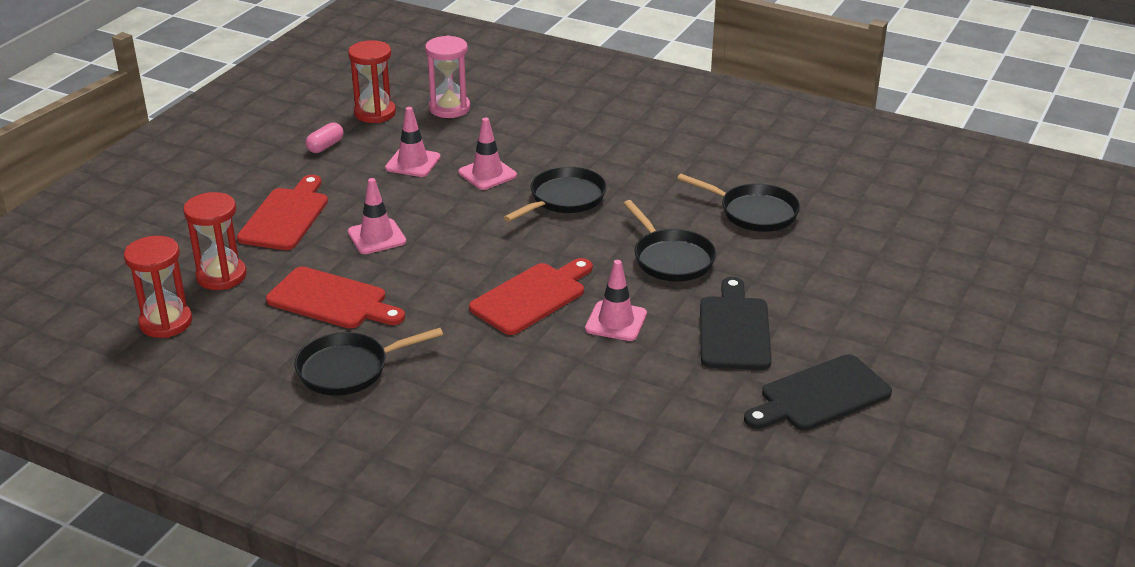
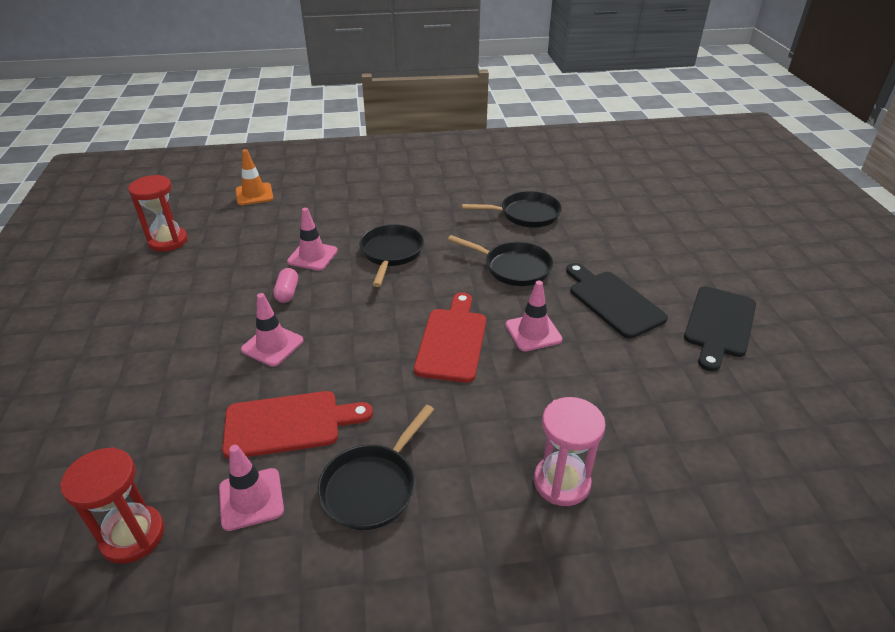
camera: 35 degrees left, 5 degrees up
red hourglass [183,192,247,290] -> none
red cutting board [237,175,328,250] -> none
pink capsule [306,122,344,153] -> pink capsule moved to [273,268,298,303]
pink traffic cone [385,107,441,177] -> pink traffic cone moved to [219,445,284,531]
pink hourglass [425,35,470,118] -> pink hourglass moved to [534,397,606,506]
none -> orange traffic cone [236,149,273,205]

